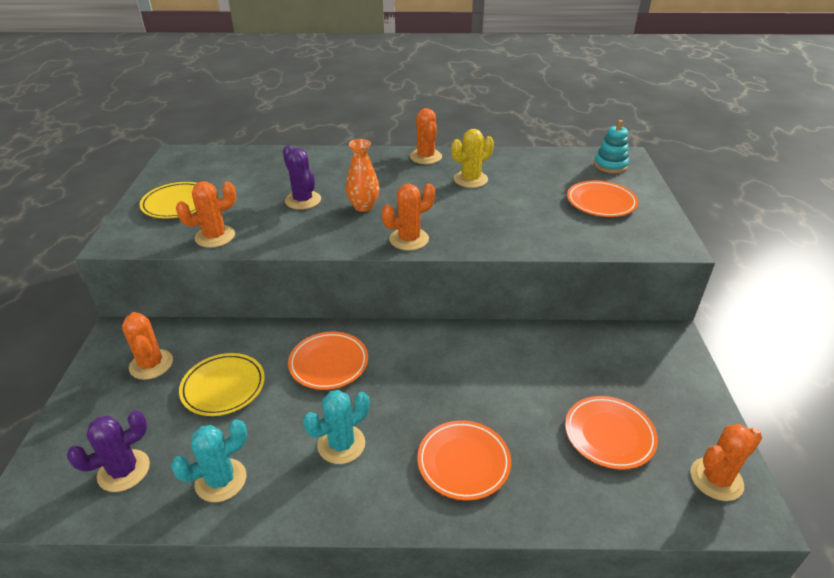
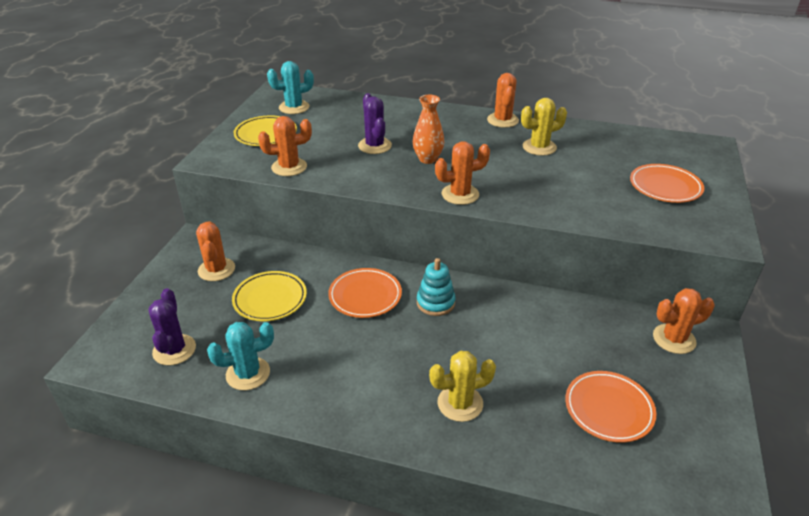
camera: 15 degrees right, 0 degrees up
purple cactus [67,410,150,492] -> purple cactus turned 75 degrees counterclockwise [148,288,196,365]
turquoise cactus [303,390,370,464] -> turquoise cactus moved to [267,61,314,114]
orange plate [417,420,511,500] -> yellow cactus [429,351,496,422]
turquoise stacking toy [594,120,629,173] -> turquoise stacking toy moved to [417,258,456,316]
orange cactus [690,424,762,501] -> orange cactus moved to [653,288,715,354]

